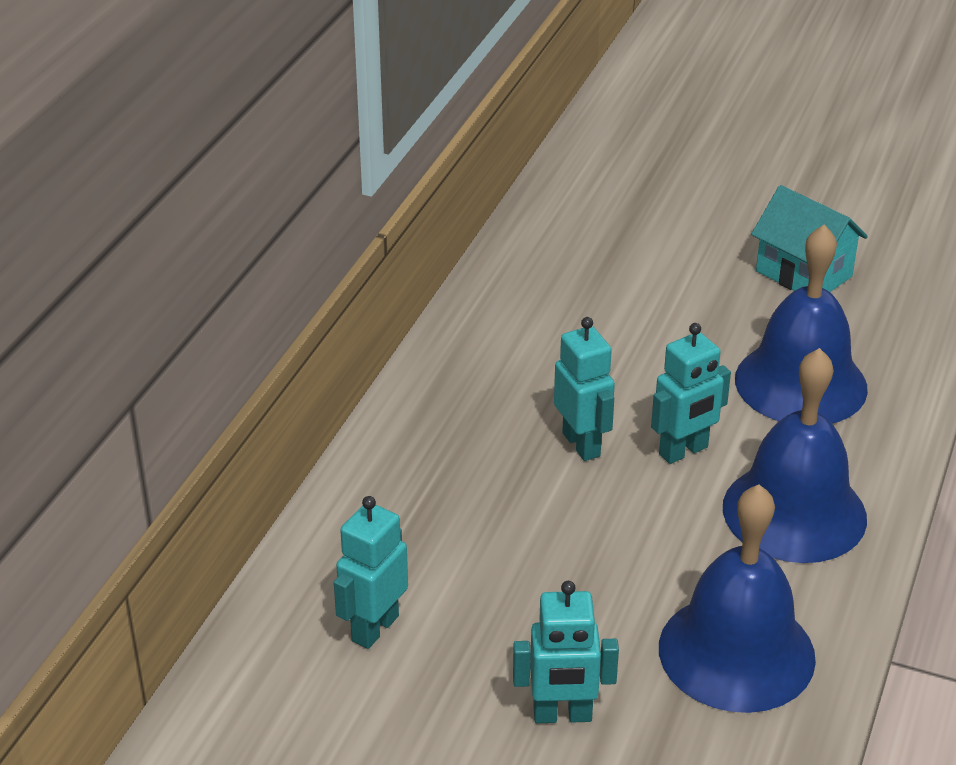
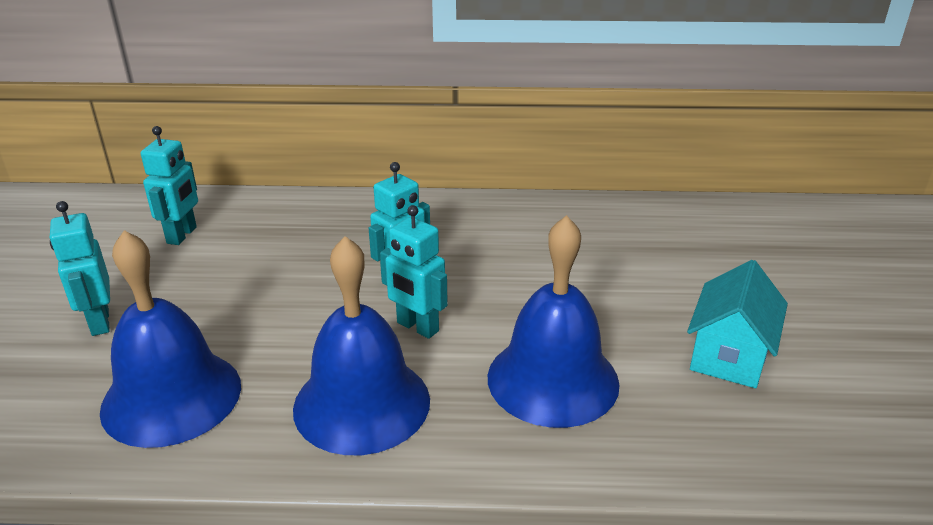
camera: 70 degrees right, 5 degrees down
turquoise robot [334,496,408,649] -> turquoise robot turned 90 degrees clockwise [141,126,198,245]

